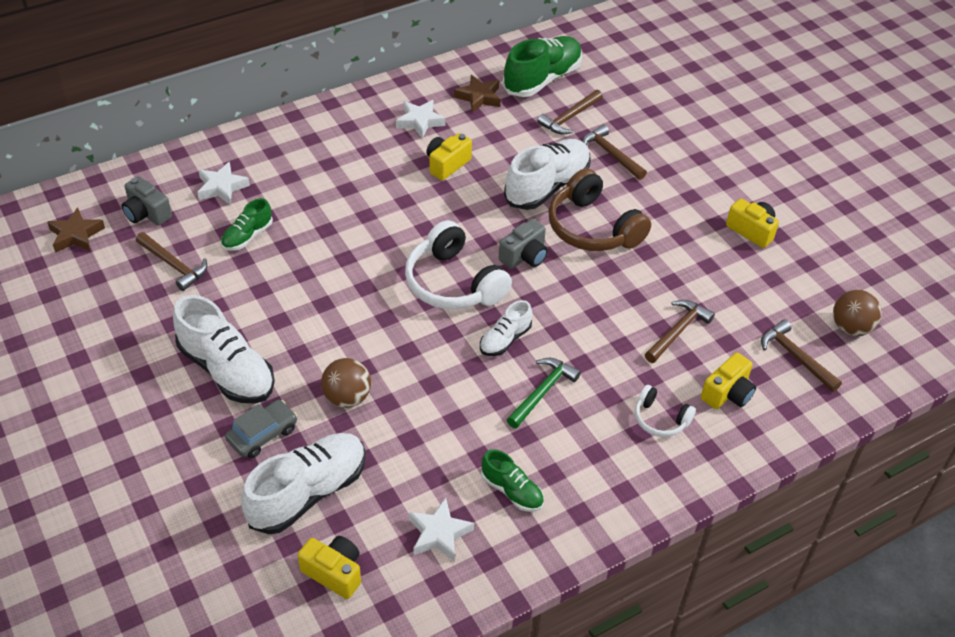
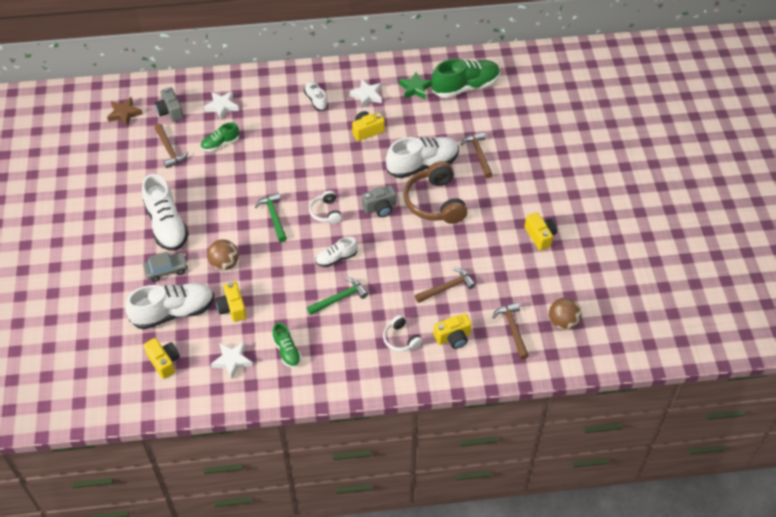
camera: 25 degrees right, 5 degrees up
white headphones [405,220,512,309] -> white headphones [309,191,342,224], size x0.52
brown star [454,75,501,113] -> green star [399,72,432,99]
brown hammer [537,90,603,134] -> none
none -> yellow camera [215,281,246,322]
none -> green hammer [255,193,287,242]
none -> white shoe [304,81,328,111]

